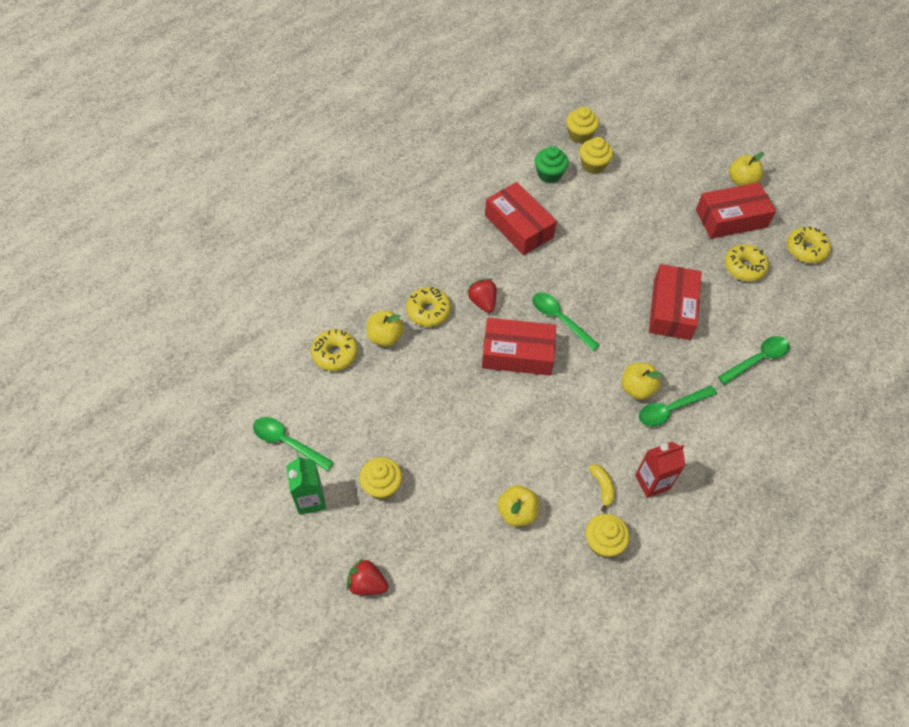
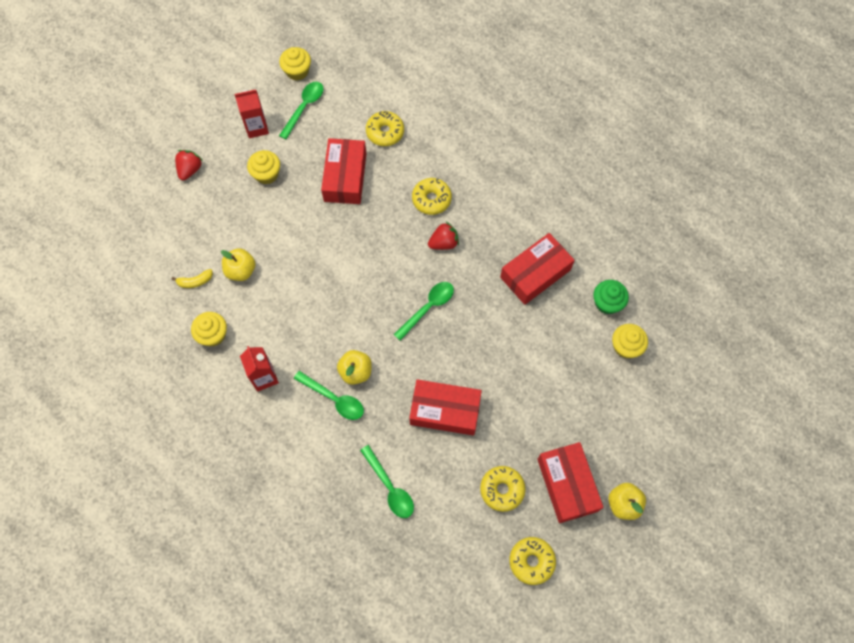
camera: 90 degrees right, 10 degrees up
green carton [286,455,326,515] -> red carton [234,89,269,138]
yellow apple [367,310,404,347] -> none
red box [482,318,556,375] -> red box moved to [321,138,367,204]
yellow cupcake [566,107,599,143] -> yellow cupcake moved to [279,47,311,81]
yellow banana [589,464,615,512] -> yellow banana moved to [172,269,213,288]
green spoon [639,385,717,427] -> green spoon turned 150 degrees clockwise [294,371,364,420]

